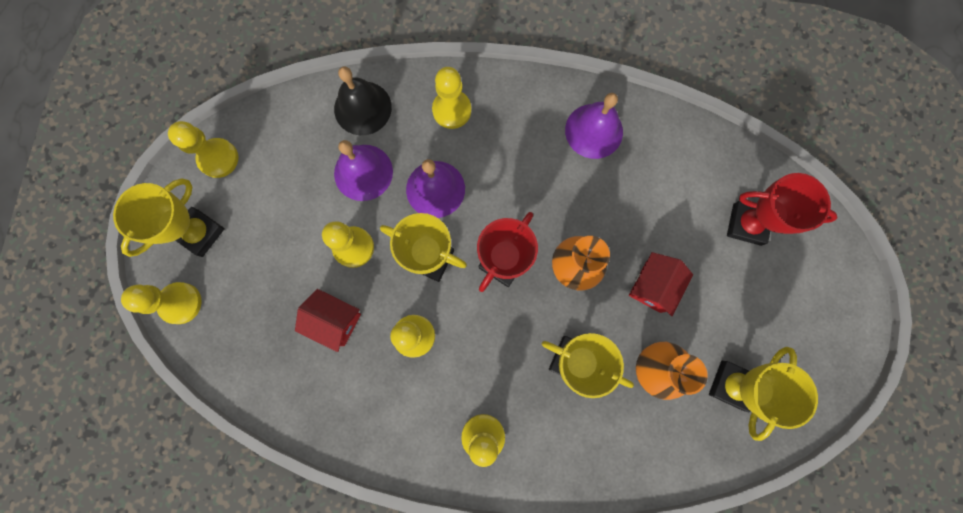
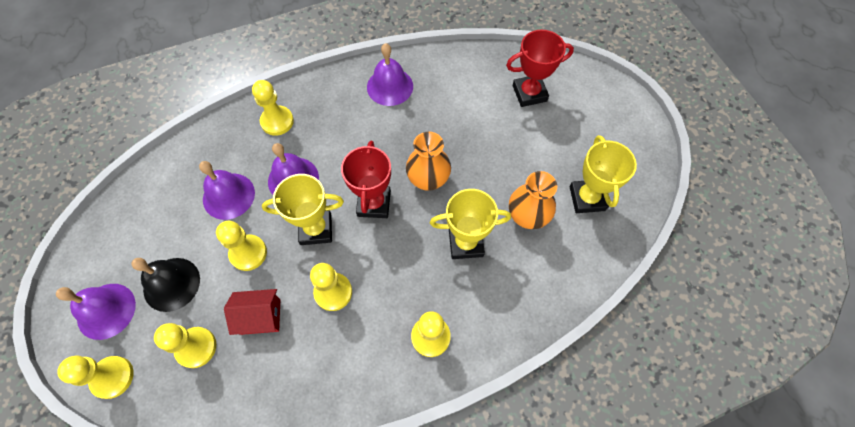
camera: 30 degrees left, 15 degrees down
yellow trophy [113,178,225,257] -> purple bell [56,284,136,340]
yellow pawn [168,121,239,178] -> yellow pawn moved to [154,323,216,368]
black bell [334,66,392,135] -> black bell moved to [132,258,200,312]
red house [629,252,693,316] -> none

